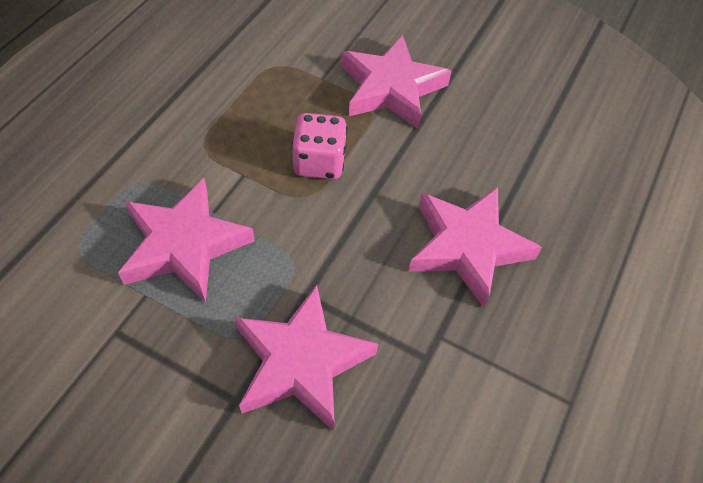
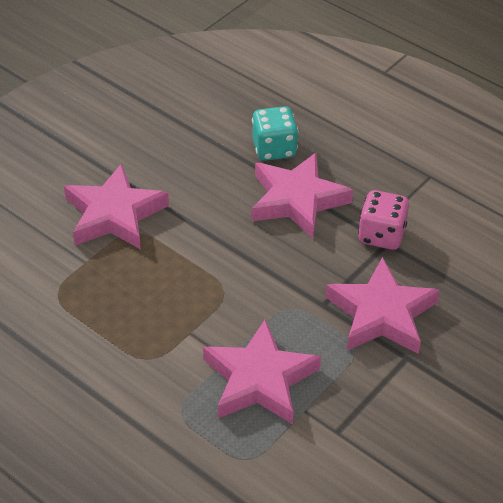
camera: 75 degrees left, 10 degrees down
pink dice [291,113,347,179] -> pink dice moved to [358,190,409,250]
none -> turquoise dice [252,106,298,161]

